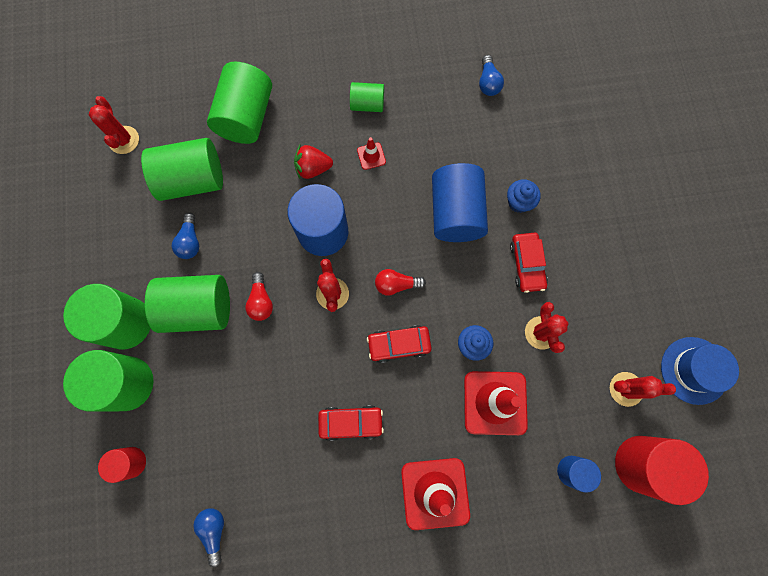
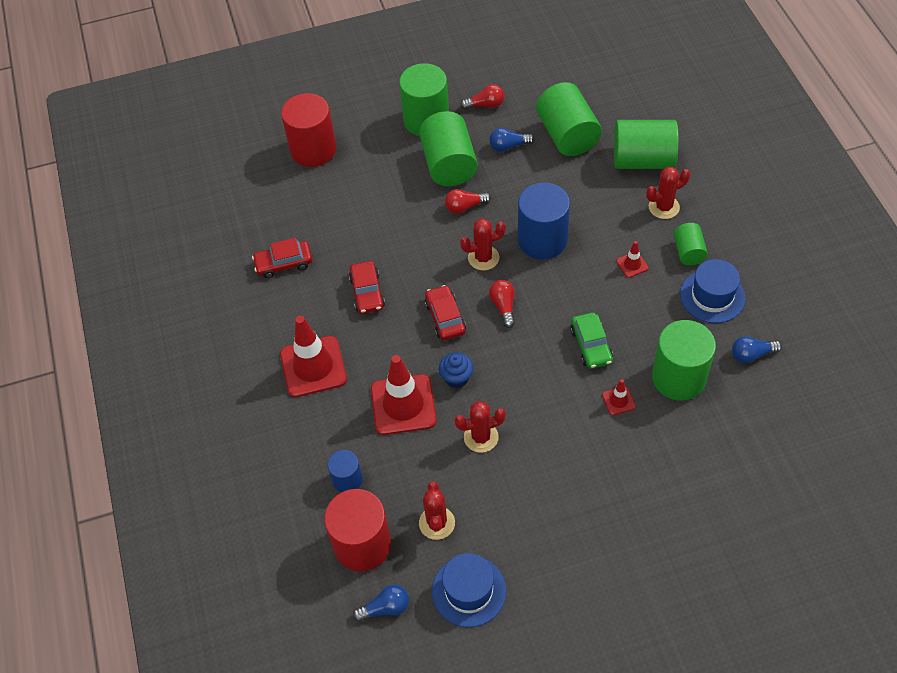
camera: 85 degrees right, 20 degrees down
green cylinder [63,350,154,412] -> green cylinder moved to [652,320,716,401]
red cactus [89,96,139,154] -> red cactus moved to [646,167,690,219]
red cylinder [98,447,146,483] -> red cylinder [281,93,336,167], size x1.85
blue light bulb [193,508,224,567] -> blue light bulb moved to [353,585,409,622]
red strawberry [294,145,333,179] -> none
blue cylinder [432,163,488,242] -> green car [570,312,613,369]
blue cupcake [507,179,541,213] -> red traffic cone [602,379,636,415]
red car [510,233,548,293] -> red car moved to [252,238,312,278]
none -> red light bulb [460,84,504,110]
none -> blue hat [680,259,746,323]

